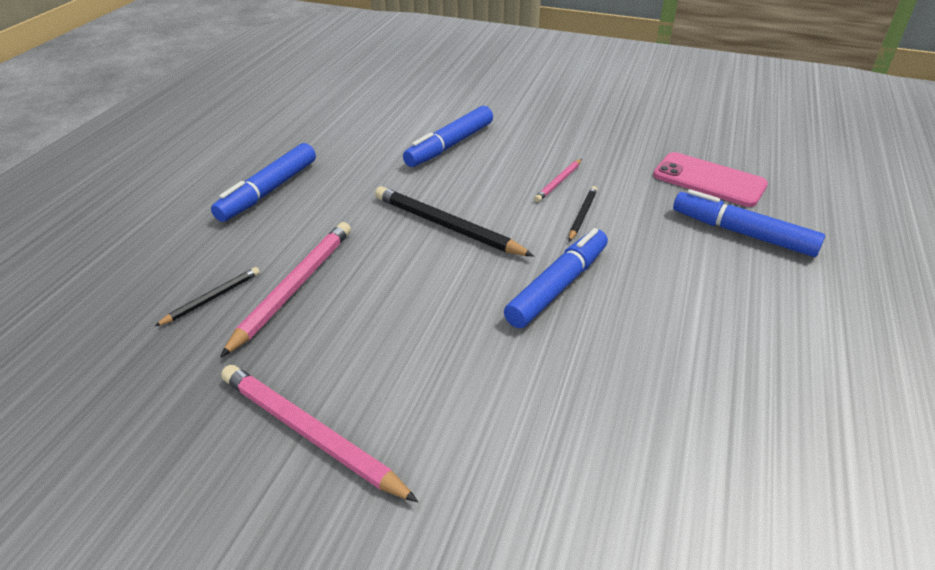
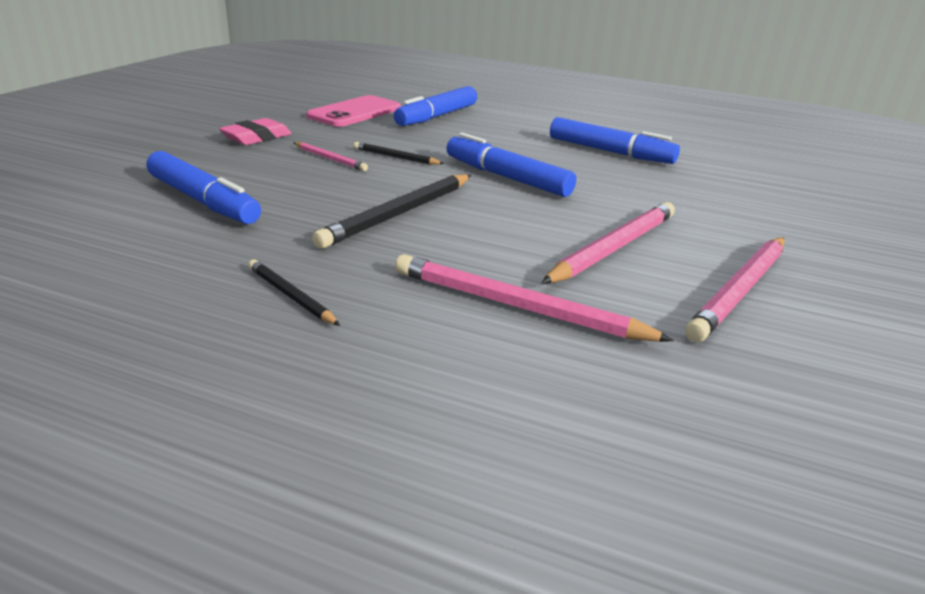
camera: 90 degrees left, 10 degrees down
black pencil [154,267,260,327] -> black pencil moved to [248,259,340,326]
blue marker [211,143,316,222] -> blue marker moved to [550,117,680,164]
none -> pink eraser [219,118,292,145]
none -> pink pencil [541,202,675,284]

